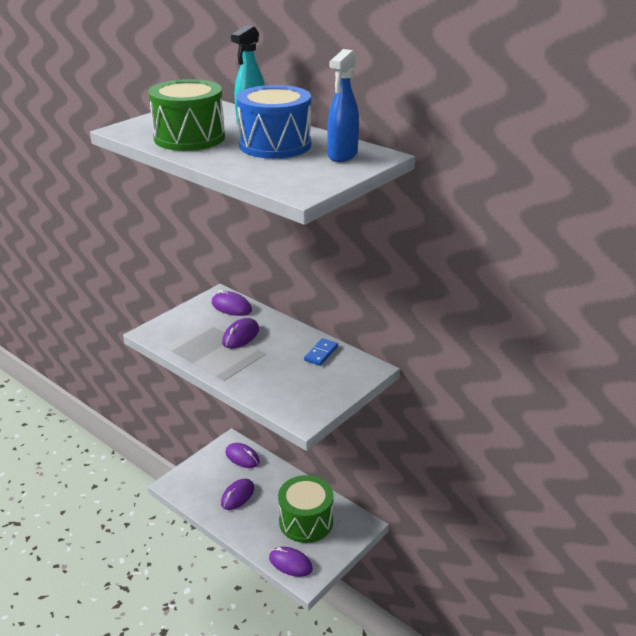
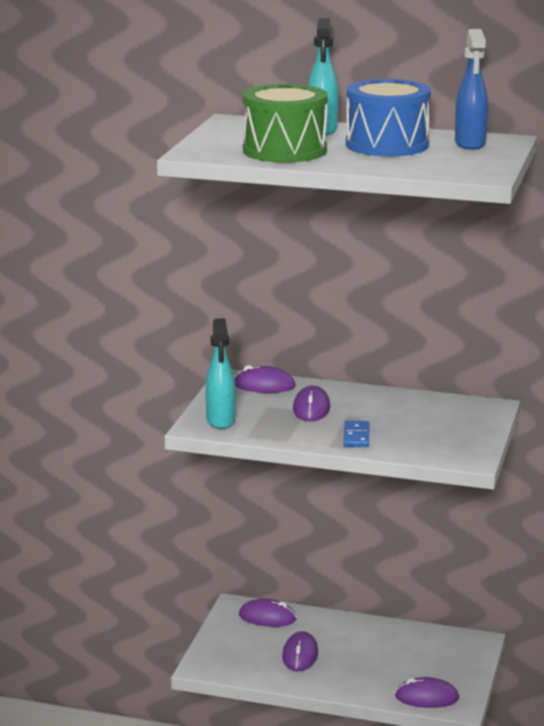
camera: 25 degrees left, 10 degrees down
green drum [278,475,334,543] -> none
blue domino [304,338,338,366] -> blue domino moved to [344,420,370,447]
none -> turquoise spray bottle [205,318,236,429]

